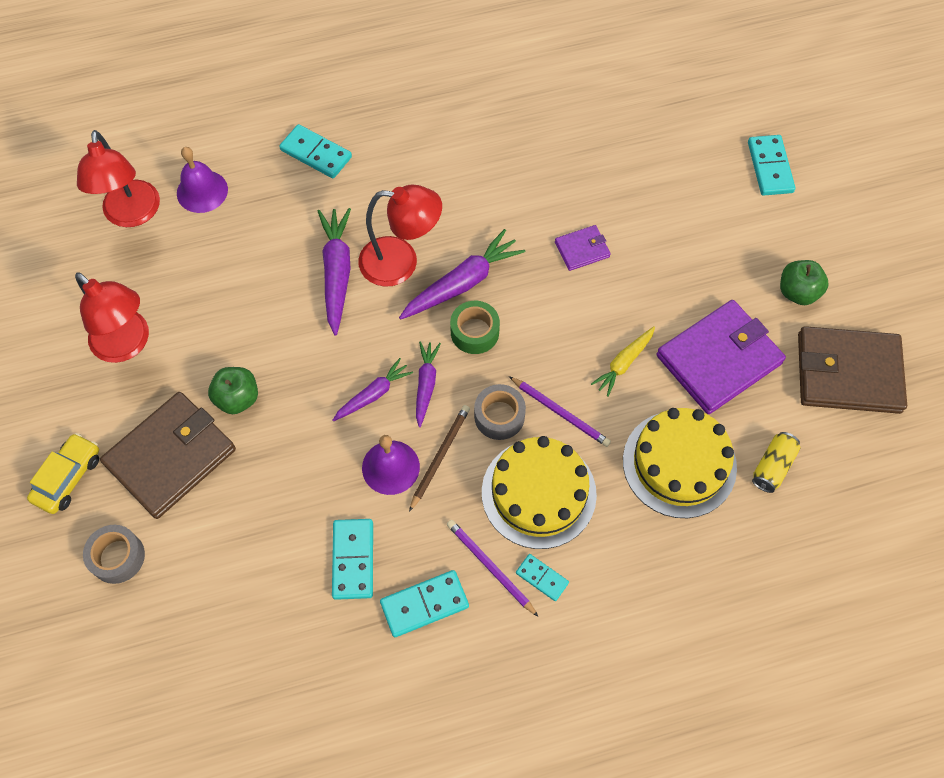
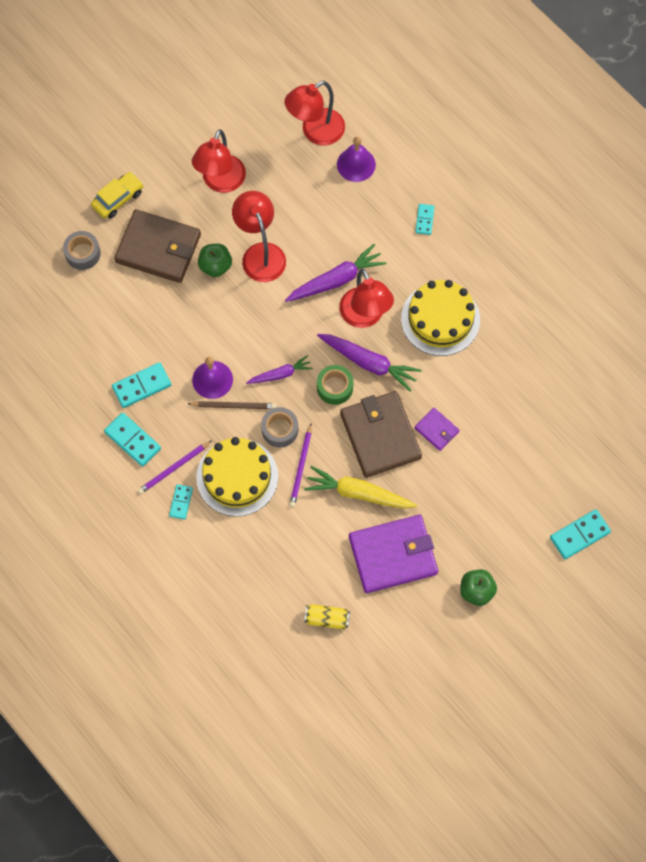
camera: 65 degrees right, 5 degrees up
yellow car [27,433,99,514] -> yellow car turned 45 degrees counterclockwise [91,172,143,218]
turquoise domino [279,124,352,178] -> turquoise domino [415,204,435,235], size x0.61
purple carrot [332,358,413,421] -> none
purple pencil [447,520,538,617] -> purple pencil turned 150 degrees counterclockwise [138,440,212,494]
yellow carrot [591,327,655,397] -> yellow carrot [304,466,418,509], size x1.63
yellow cake [623,408,737,518] -> yellow cake moved to [401,280,480,356]
purple wallet [656,300,786,414] -> purple wallet turned 45 degrees counterclockwise [349,515,438,593]
brown wallet [798,326,907,414] -> brown wallet moved to [340,391,422,478]
none -> red lamp [232,191,286,282]

